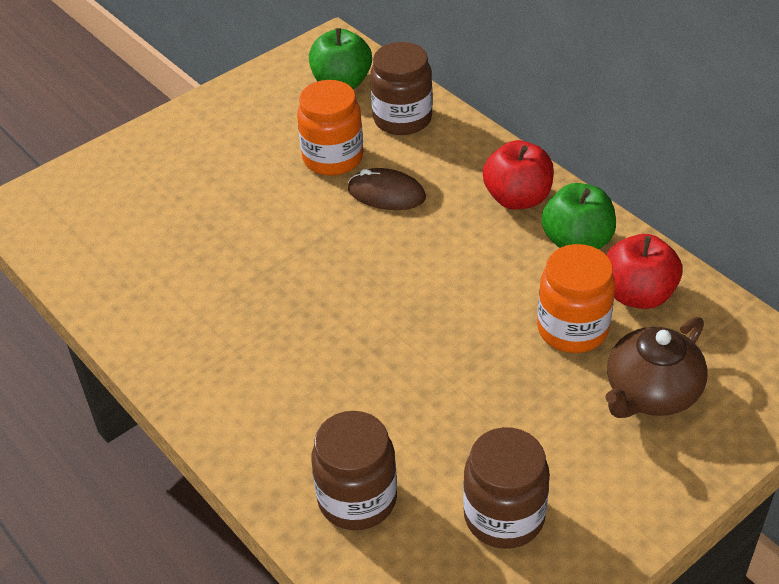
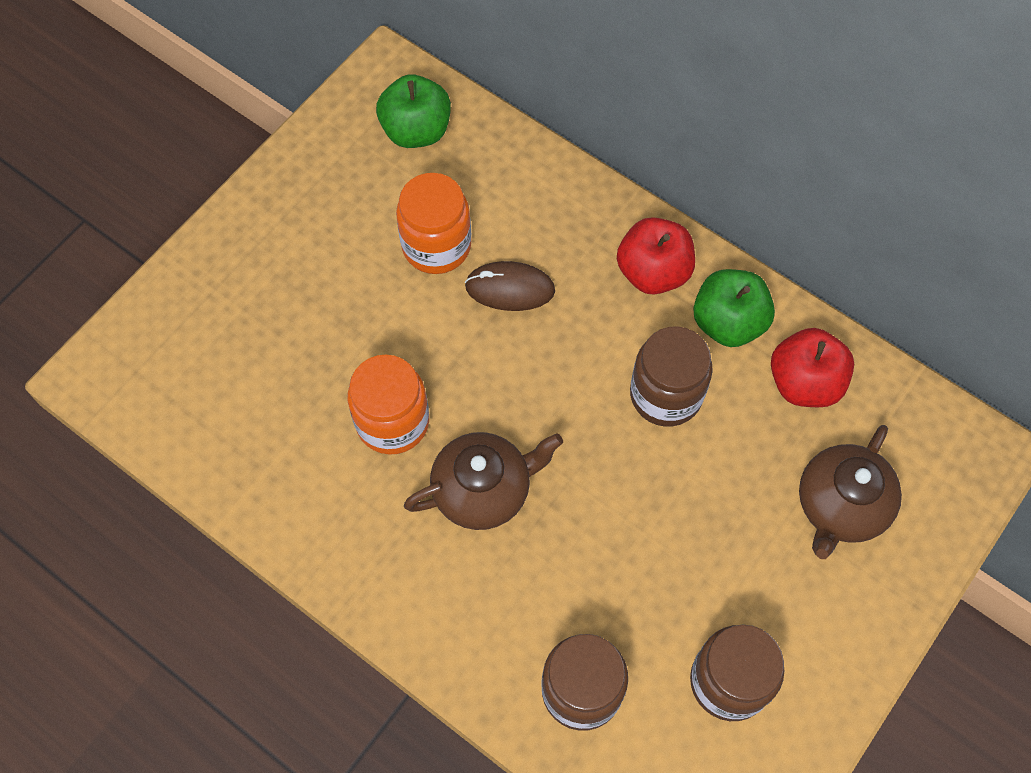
camera: 15 degrees left, 20 degrees up
brown jar [370,42,433,135] -> brown jar moved to [630,326,713,427]
orange jar [537,244,615,353] -> orange jar moved to [348,355,429,455]
none -> brown teapot [404,432,563,530]

